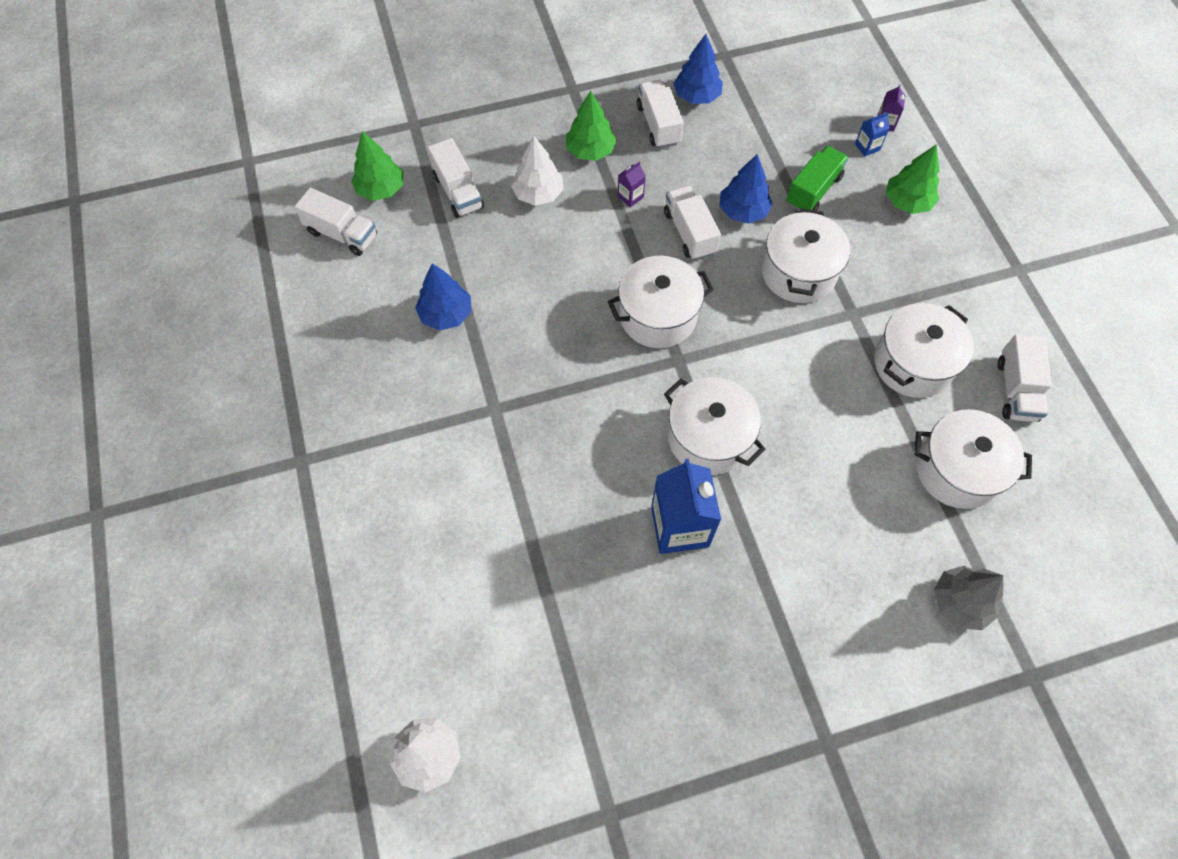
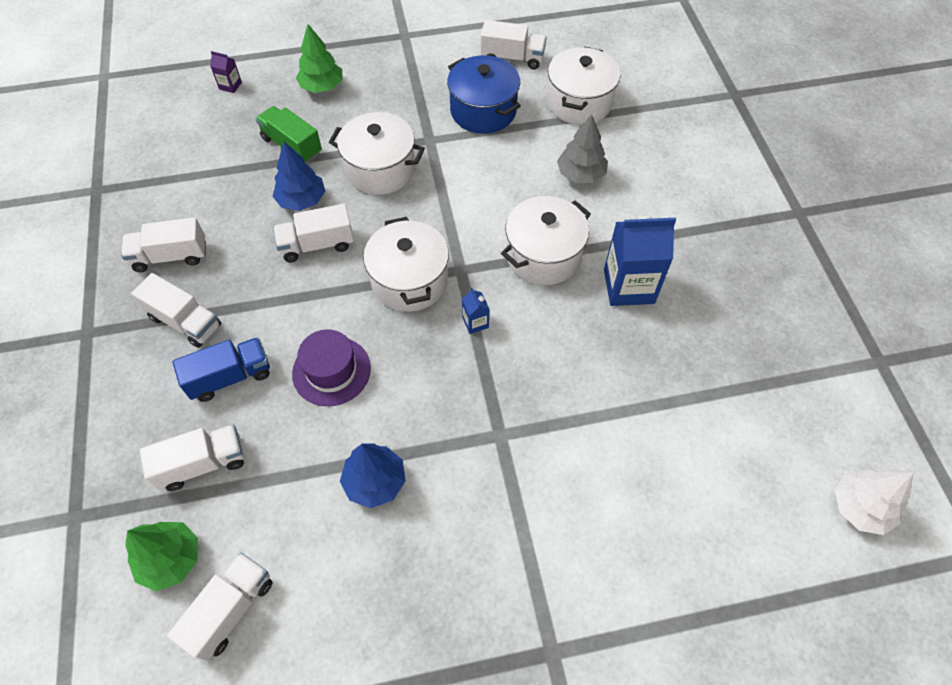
camera: 85 degrees left, 5 degrees down
white tree [511,136,564,205] -> blue truck [172,337,270,402]
green tree [566,91,617,161] -> white truck [131,273,221,348]
purple carton [617,161,646,207] -> none
blue tree [673,34,723,104] -> none
blue carton [855,112,890,156] -> blue carton moved to [462,288,489,334]
white pot [874,303,974,398] -> blue pot [447,55,521,134]
grey tree [934,566,1004,630] -> grey tree moved to [557,114,608,183]
none -> purple hat [292,329,371,406]

